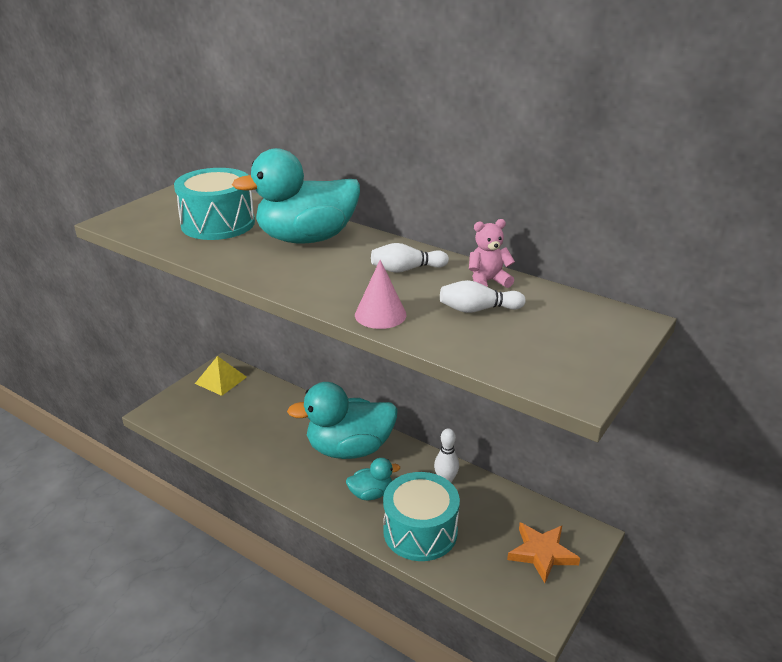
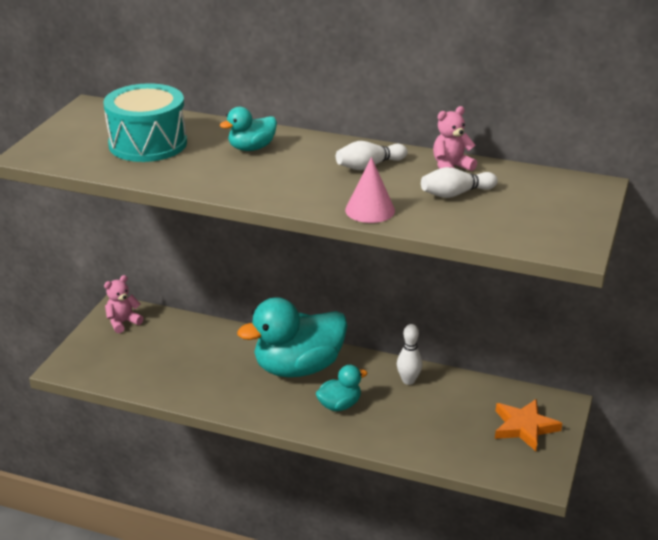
camera: 15 degrees left, 0 degrees up
yellow pyramid [195,356,247,396] -> pink teddy bear [104,275,143,333]
turquoise duck [232,148,360,244] -> turquoise duck [220,107,277,151], size x0.48
turquoise drum [383,472,460,561] -> none

